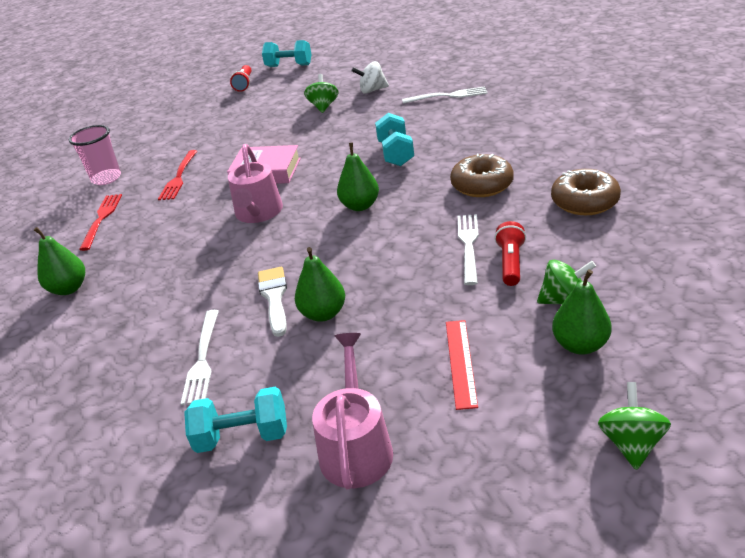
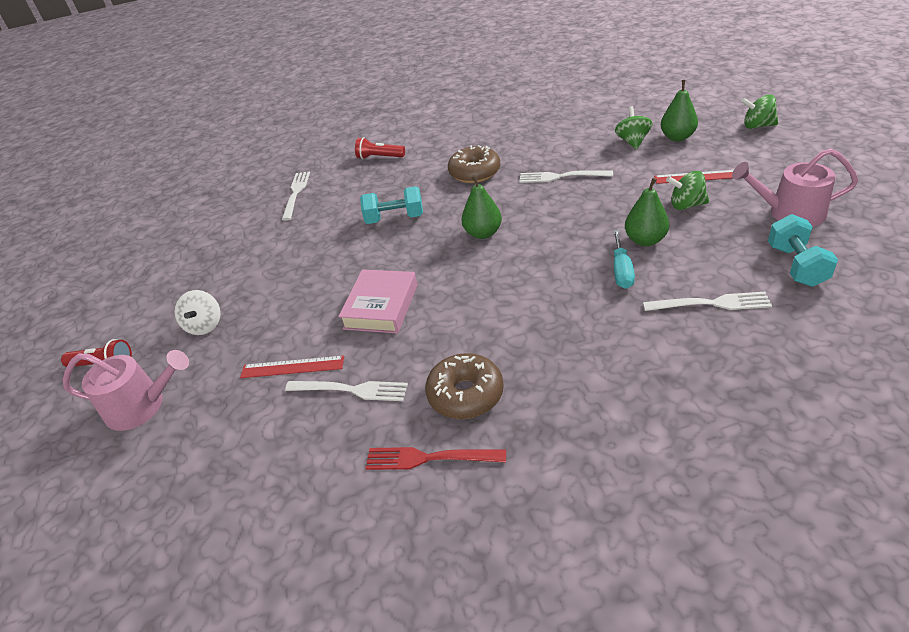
camera: 85 degrees left, 5 degrees up
green pear [34,227,85,295] -> none
pink cup [69,125,121,185] -> none
red fork [158,150,197,200] -> white fork [285,381,408,401]
pink watering can [228,144,283,223] -> pink watering can moved to [63,350,189,431]
white brush [258,267,287,337] -> turquoise screwdriver [613,229,635,289]
turquoise dumbbell [262,40,311,67] -> none
green spinning top [304,74,339,113] -> green spinning top moved to [666,171,709,210]
white spinning top [352,61,389,94] -> white spinning top moved to [175,290,220,335]
red flashlight [495,221,526,286] -> red flashlight moved to [355,137,405,159]
brown donut [551,169,621,215] -> brown donut moved to [425,353,504,419]
none -> red ruler [240,356,344,378]

